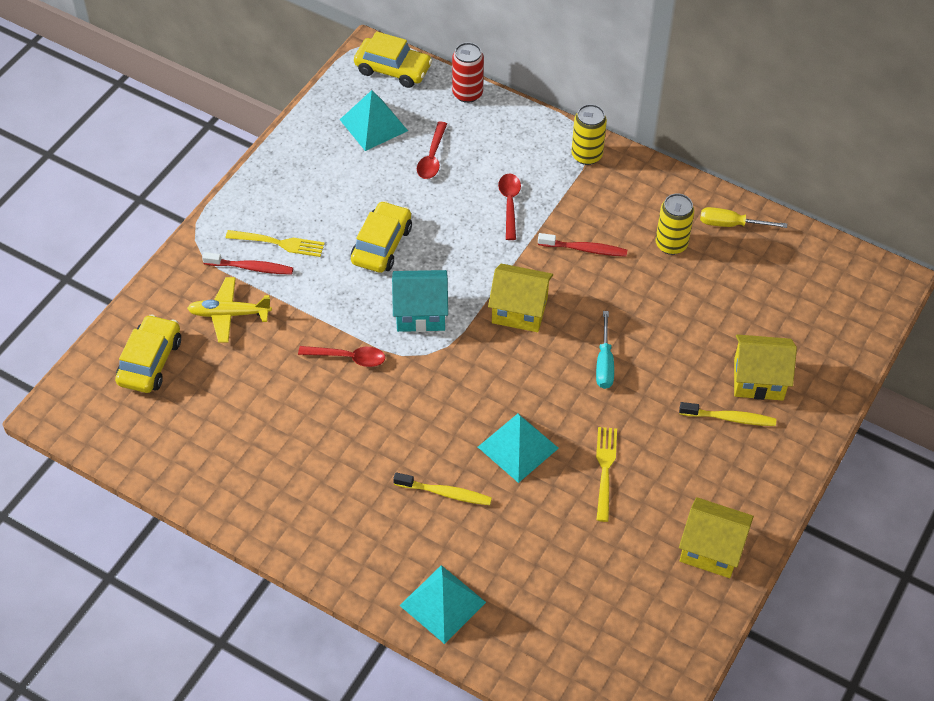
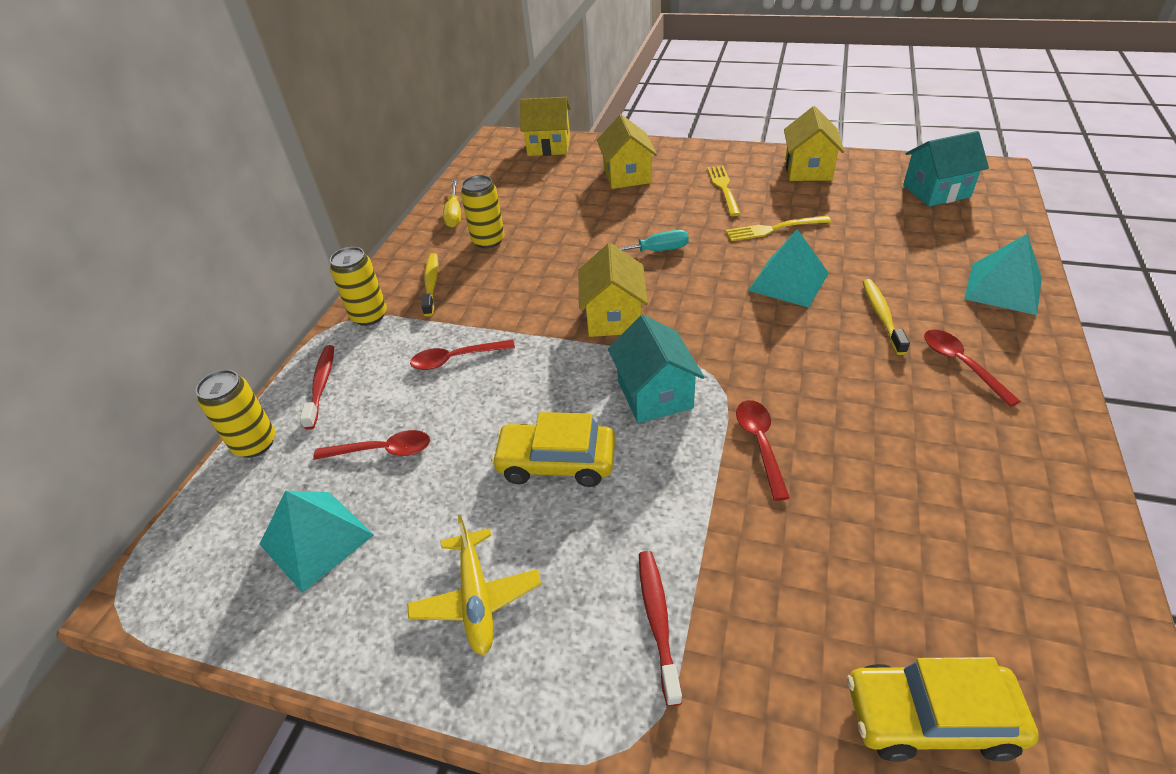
camera: 100 degrees left, 10 degrees down
yellow plane [187,277,272,343] -> yellow plane moved to [407,515,541,655]
yellow fork [226,230,325,257] -> yellow fork moved to [707,166,741,216]
yellow car [354,31,432,88] -> none
red can [452,42,484,103] -> yellow can [196,370,275,458]
red toothbrush [538,233,627,257] -> red toothbrush moved to [300,345,334,430]
yellow toothbrush [679,402,776,426] -> yellow toothbrush moved to [421,253,438,317]
none -> yellow house [520,97,571,156]
none -> turquoise house [903,131,989,206]
none -> red spoon [924,329,1021,407]

